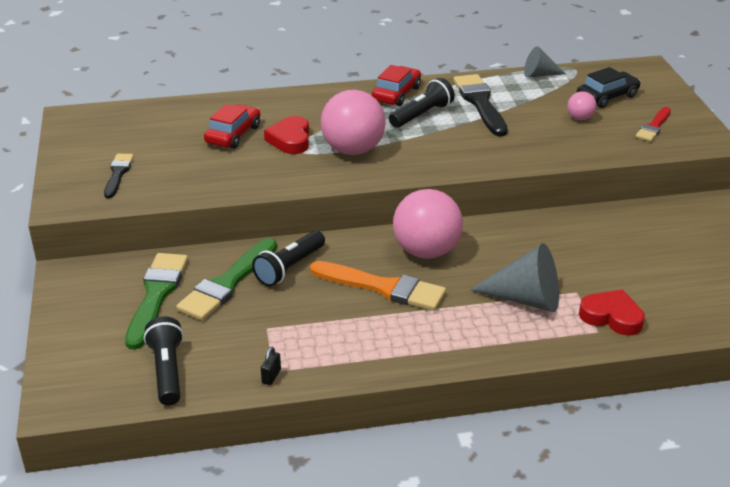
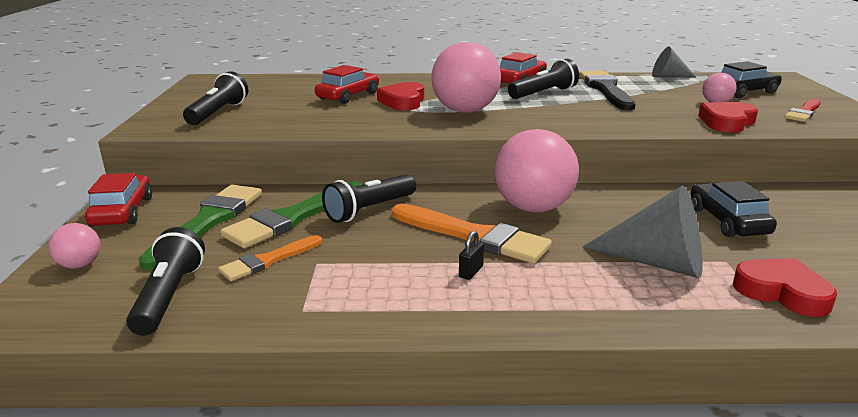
camera: 10 degrees right, 10 degrees down
black brush [104,154,134,198] -> black flashlight [183,71,248,125]
black padlock [261,347,281,385] -> black padlock moved to [459,231,484,280]
none -> pink ball [49,223,101,268]
none -> red car [85,173,152,226]
none -> orange brush [218,235,322,281]
none -> black car [690,181,777,237]
none -> red heart [698,102,758,133]

